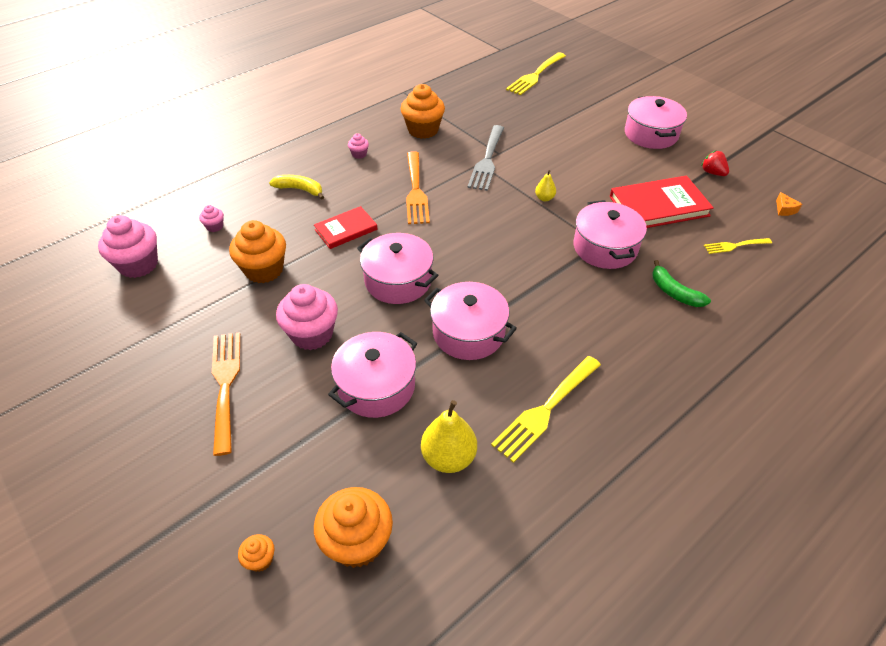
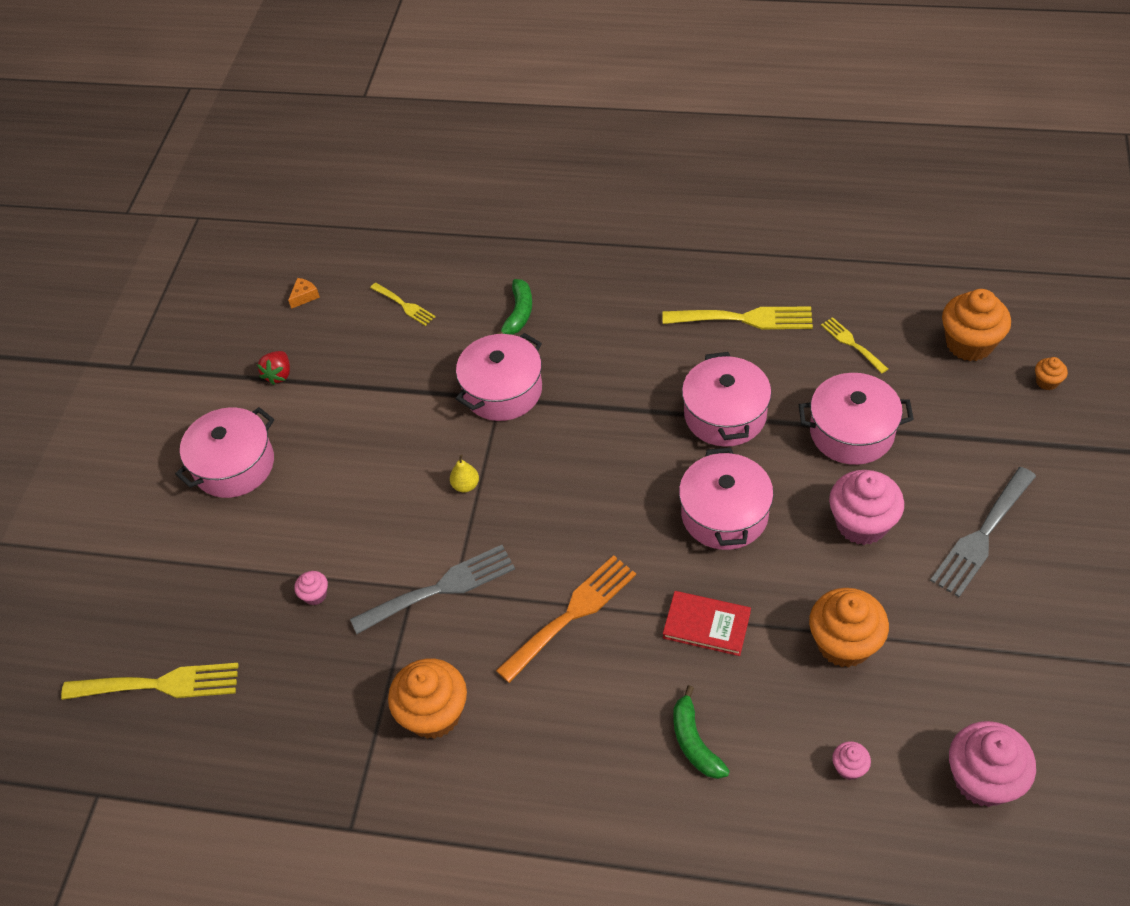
camera: 125 degrees left, 5 degrees up
orange fork [212,332,240,456] -> grey fork [930,467,1036,597]
yellow banana [269,175,324,200] -> green banana [673,685,730,779]
pink cupcake [348,133,369,159] -> pink cupcake moved to [294,571,328,605]
yellow pear [421,400,477,473] -> yellow fork [821,317,888,374]
red book [610,176,714,228] -> none

